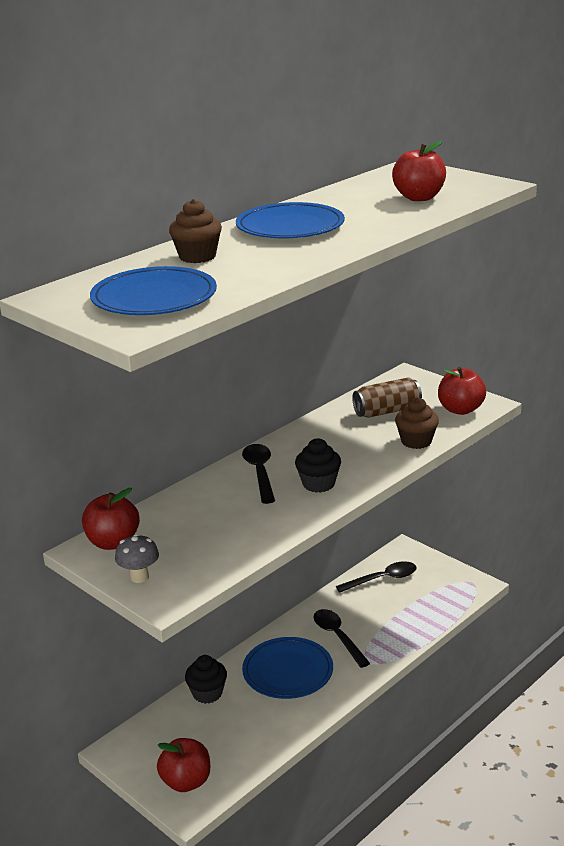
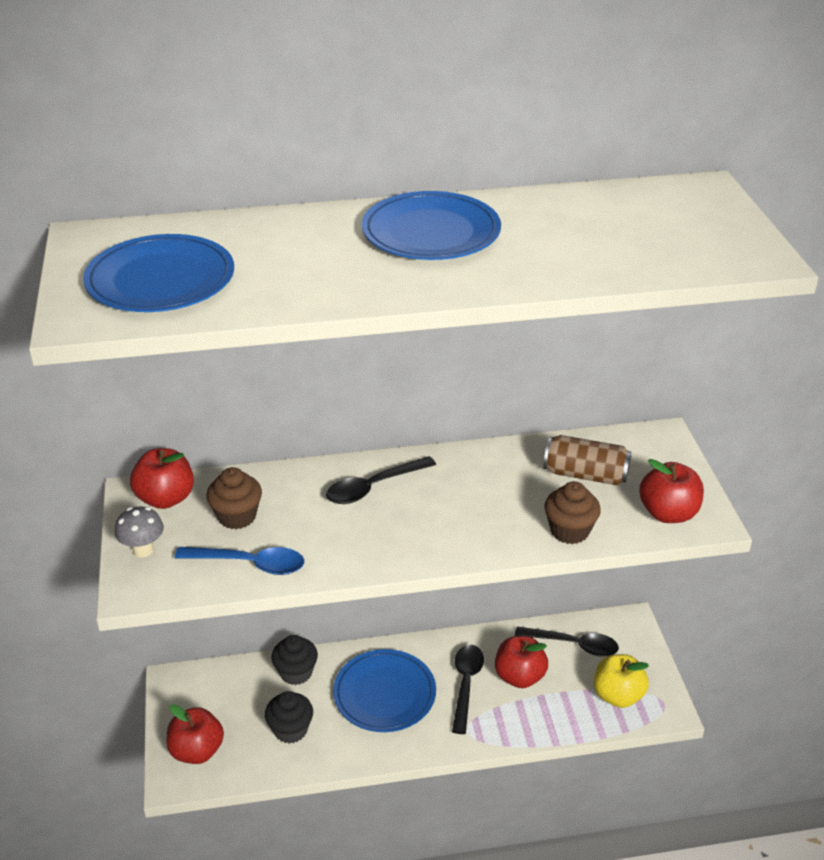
camera: 35 degrees right, 10 degrees up
brown cupcake [169,199,222,263] -> brown cupcake moved to [207,467,262,529]
black spoon [242,444,275,504] -> black spoon turned 150 degrees counterclockwise [326,456,436,504]
black cupcake [295,438,341,493] -> black cupcake moved to [265,691,313,743]
red apple [392,141,446,201] -> red apple moved to [495,636,548,688]
none -> blue spoon [175,547,304,575]
none -> yellow apple [594,654,649,708]

